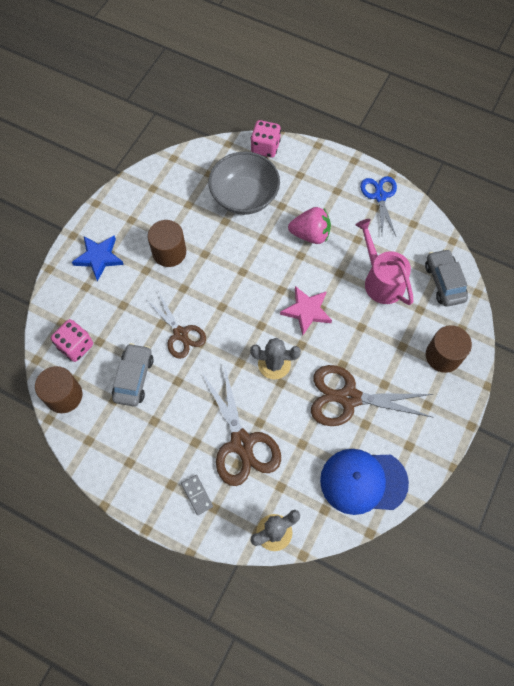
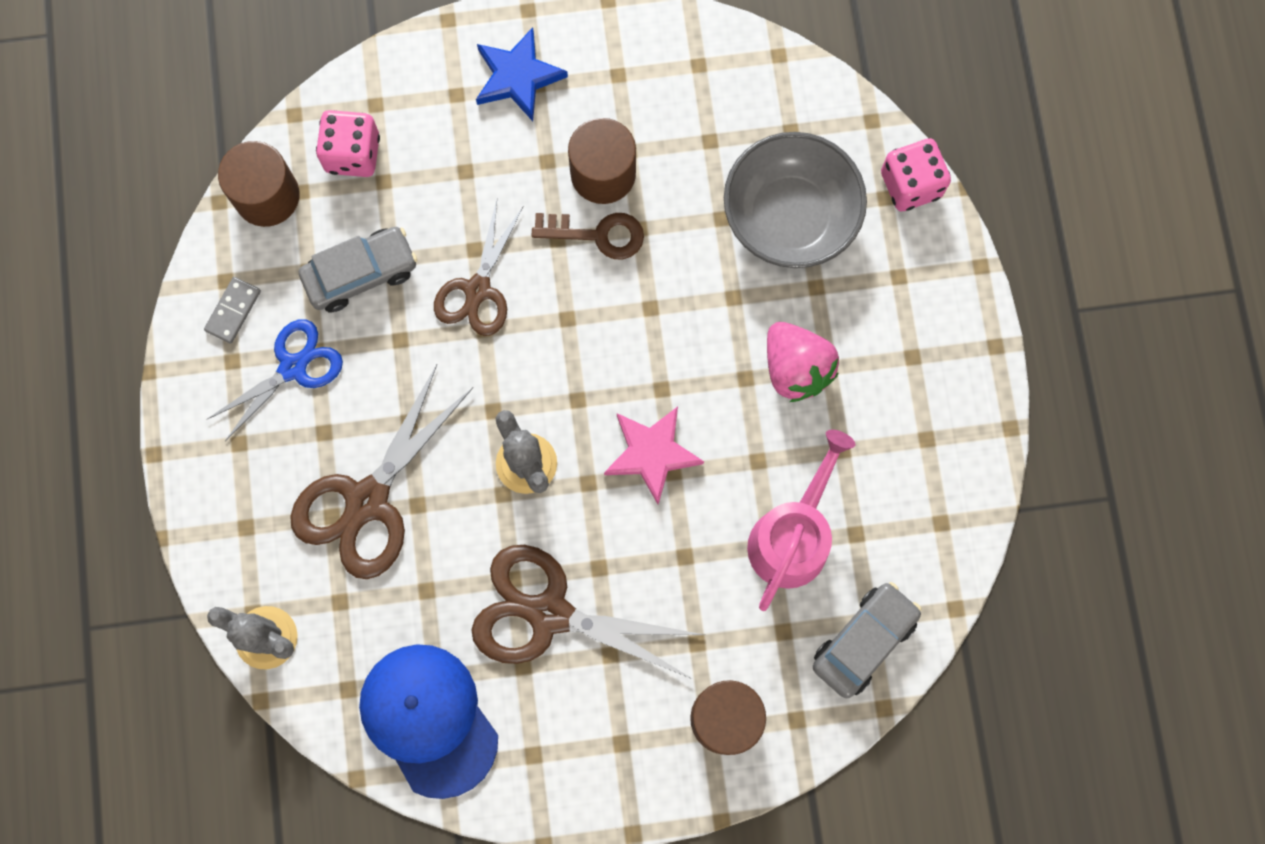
camera: 55 degrees right, 10 degrees up
grey domino [181,475,213,515] -> grey domino moved to [204,277,261,344]
brown scissors [311,365,433,426] -> brown scissors turned 45 degrees counterclockwise [471,545,704,680]
blue scissors [360,176,397,236] -> blue scissors moved to [206,319,343,441]
none -> brown key [531,213,644,260]

